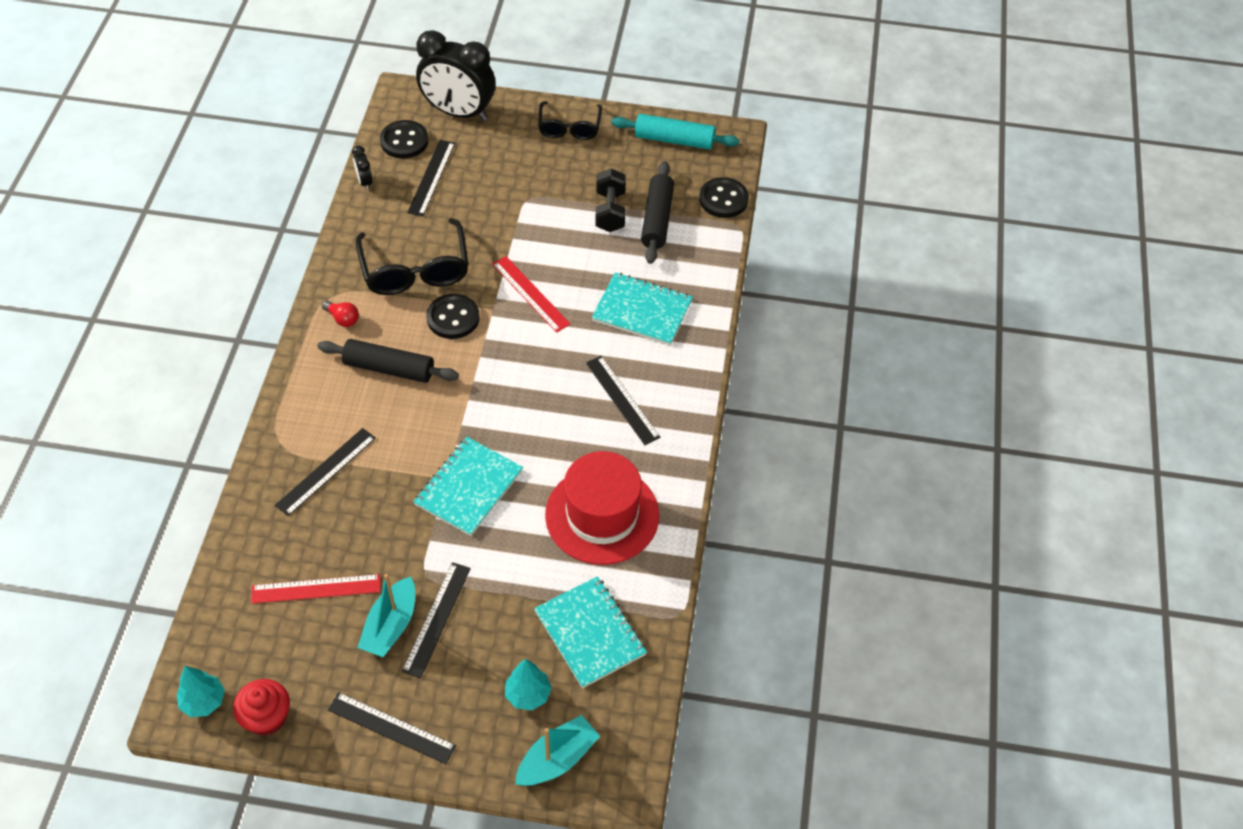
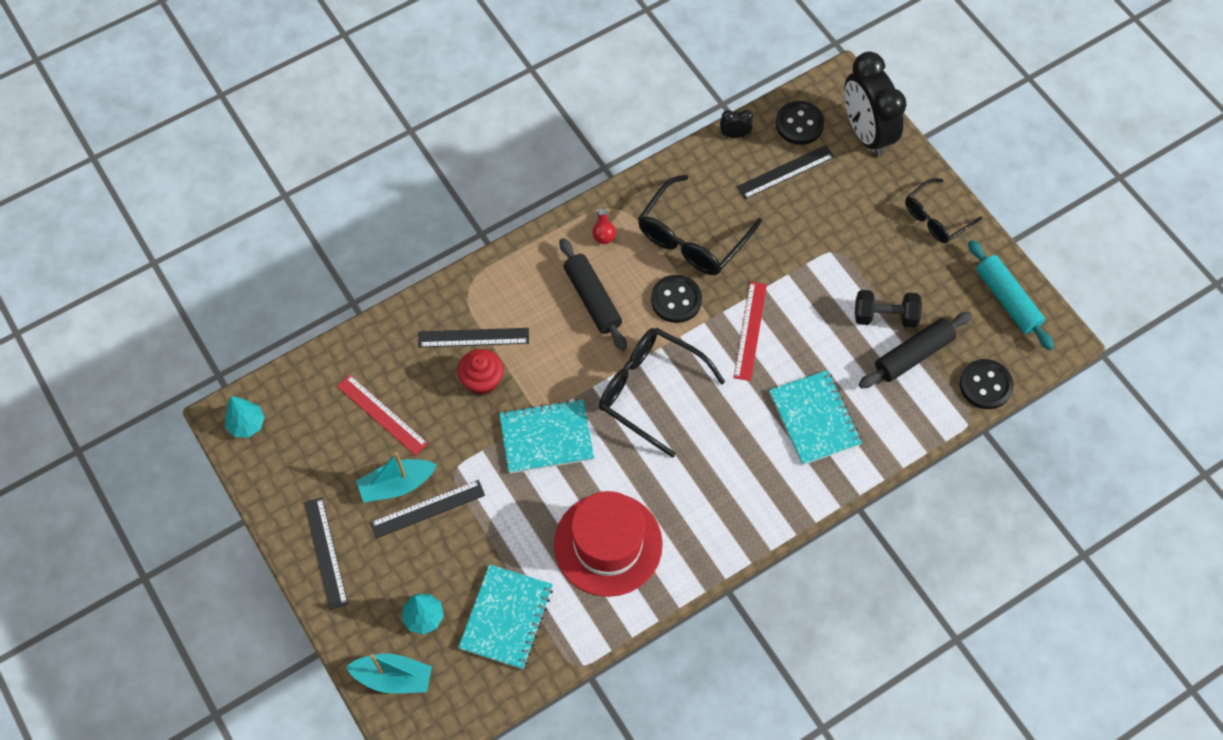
camera: 50 degrees right, 10 degrees up
red cupcake [233,679,290,736] -> red cupcake moved to [457,349,504,395]
black clock [352,145,373,190] -> black clock turned 60 degrees clockwise [720,110,753,138]
black ruler [586,356,661,445] -> none
black dumbbell [596,168,626,232] -> black dumbbell turned 45 degrees clockwise [855,290,922,328]
none -> black glasses [599,328,725,458]

